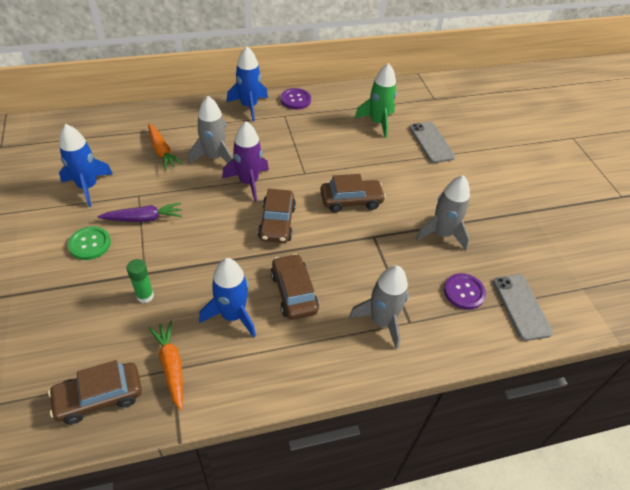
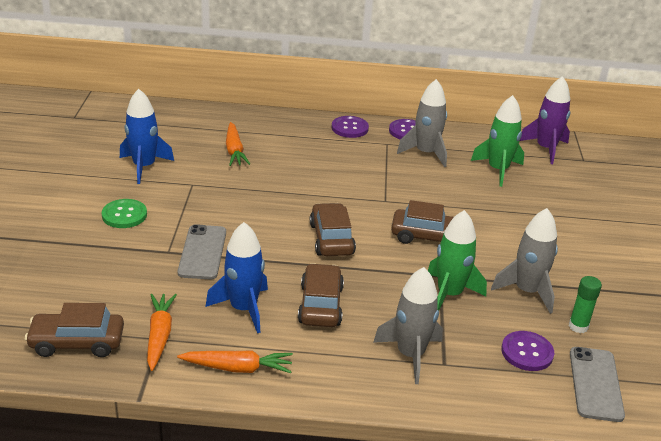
camera: 20 degrees right, 15 degrees down
purple carrot [97,202,182,222] -> none
green glue stick [126,259,154,303] -> green glue stick moved to [569,276,602,333]
grey rocket [189,96,233,164] -> grey rocket moved to [397,79,447,167]
purple rocket [222,121,269,202] -> purple rocket moved to [520,76,570,164]
blue rocket [227,46,268,122] -> purple button [331,116,369,138]
brown car [258,189,296,243] -> brown car turned 150 degrees clockwise [310,203,356,256]
grey phone [410,122,455,163] -> grey phone moved to [178,224,226,279]
none -> orange carrot [177,350,293,373]
none -> green rocket [428,210,487,310]

